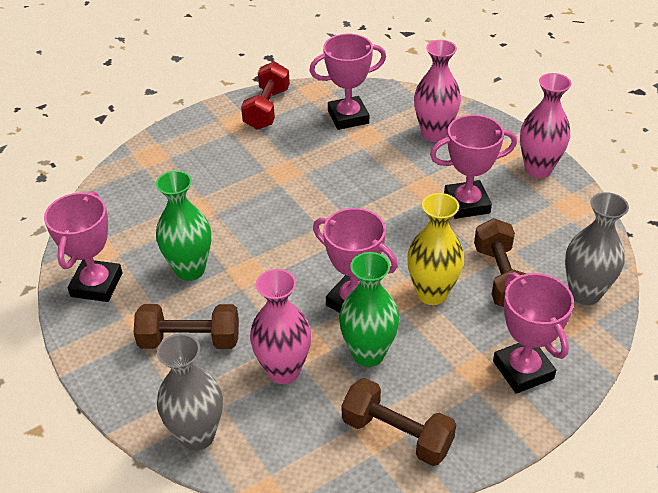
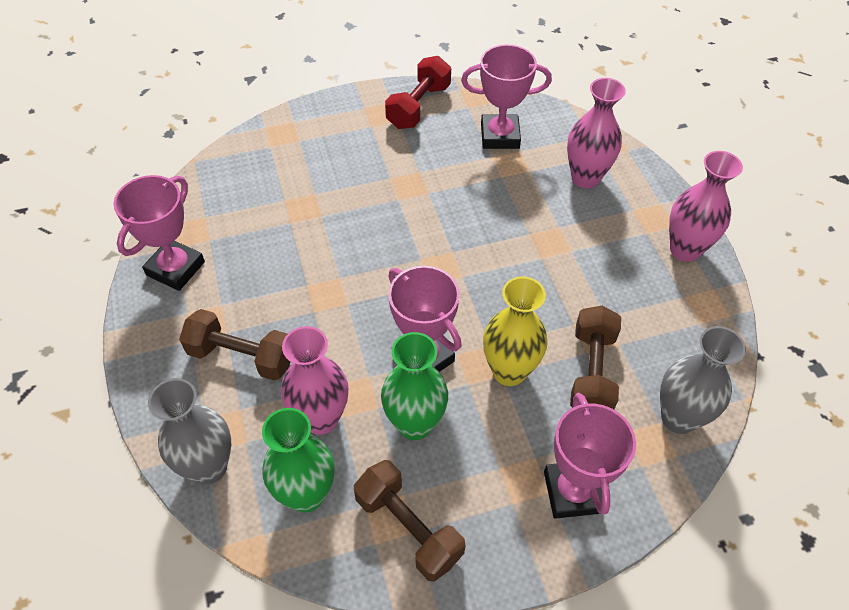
camera: 15 degrees right, 10 degrees up
green vase [156,171,211,281] -> green vase moved to [262,408,334,513]
pink trophy [430,115,517,219] -> none

